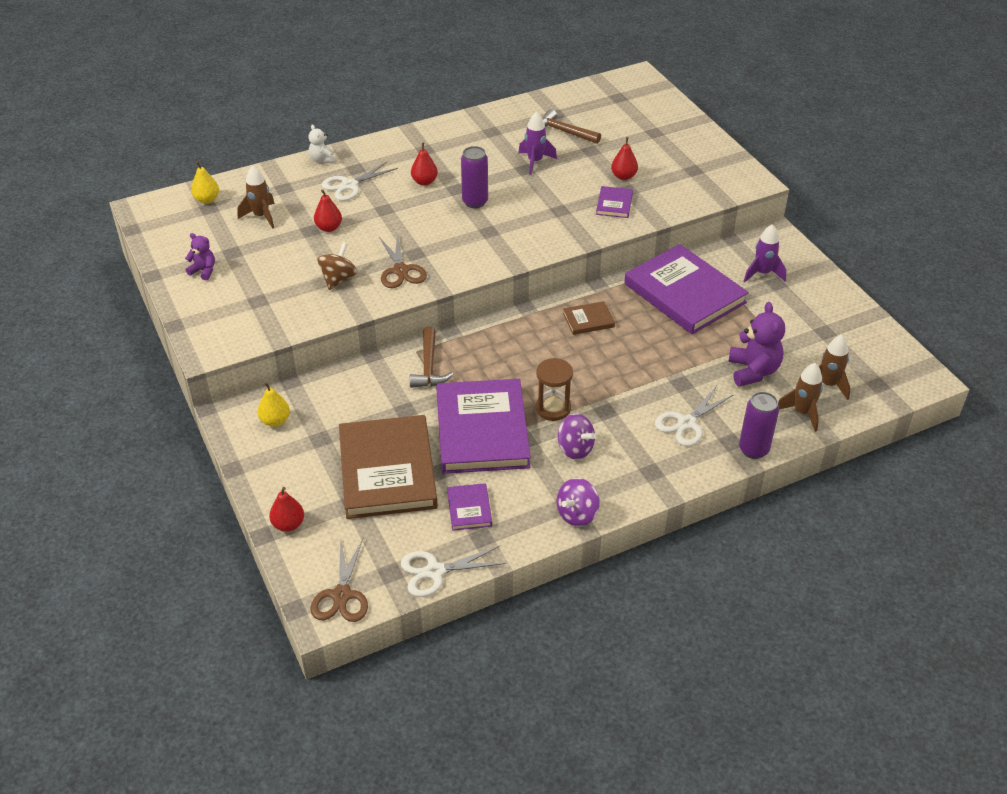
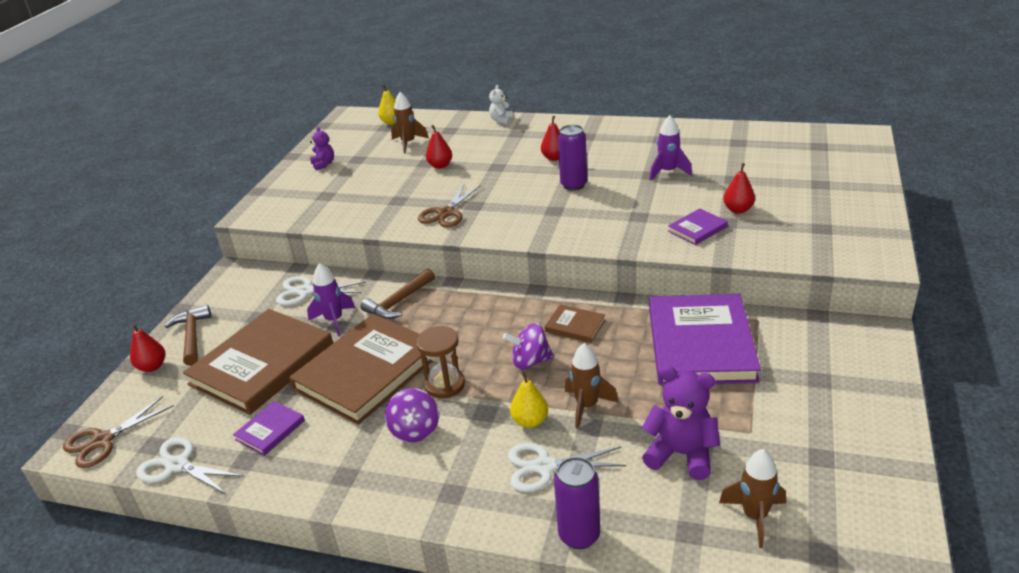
camera: 45 degrees right, 10 degrees down
yellow pear [258,382,290,427] -> yellow pear moved to [510,371,548,428]
brown spinning top [317,242,357,290] -> none
white scissors [322,161,398,201] -> white scissors moved to [276,276,366,306]
purple book [436,379,531,474] -> brown book [289,314,433,425]
brown hammer [542,109,601,144] -> brown hammer moved to [165,305,211,366]
purple spinning top [557,478,600,526] -> purple spinning top moved to [503,323,554,370]
purple teddy bear [729,302,785,387] -> purple teddy bear turned 105 degrees counterclockwise [641,366,720,480]
purple rocket [744,224,786,282] -> purple rocket moved to [307,263,355,337]
brown rocket [778,363,823,432] -> brown rocket moved to [565,343,619,429]

